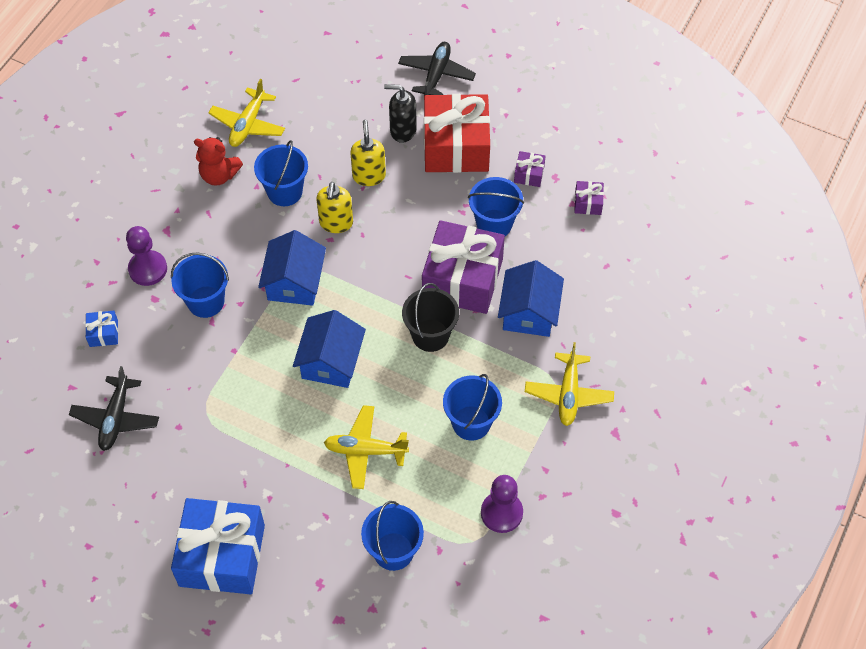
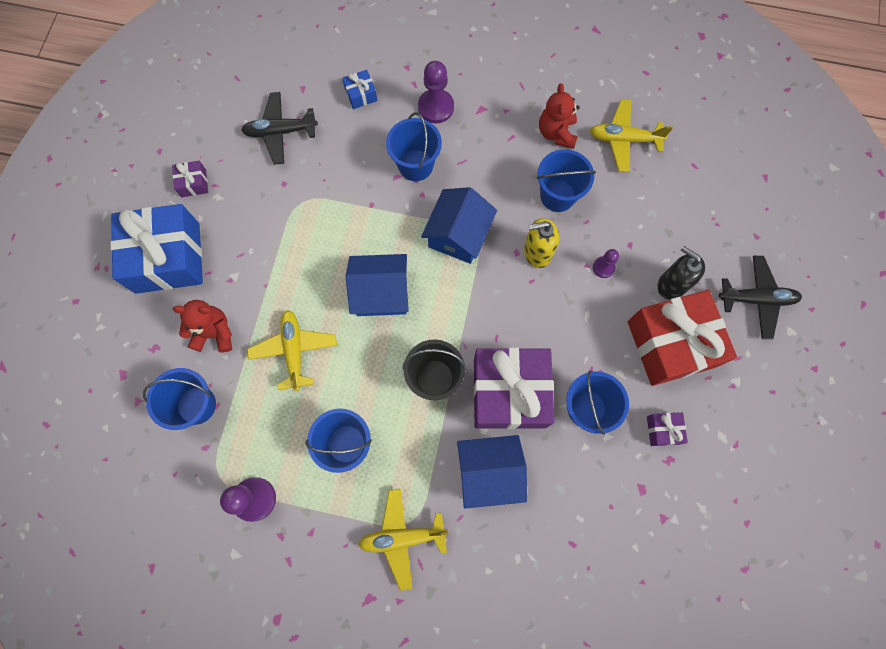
camera: 75 degrees right, 15 degrees up
blue house [258,230,326,306] -> blue house turned 60 degrees counterclockwise [421,187,497,264]
yellow soap dispenser [350,120,386,186] -> purple pawn [593,249,619,278]
black soap dispenser [384,84,417,143] -> black soap dispenser turned 45 degrees counterclockwise [658,246,705,300]
purple gift [574,181,604,215] -> purple gift moved to [172,161,208,197]
none -> red teddy bear [173,300,232,353]

